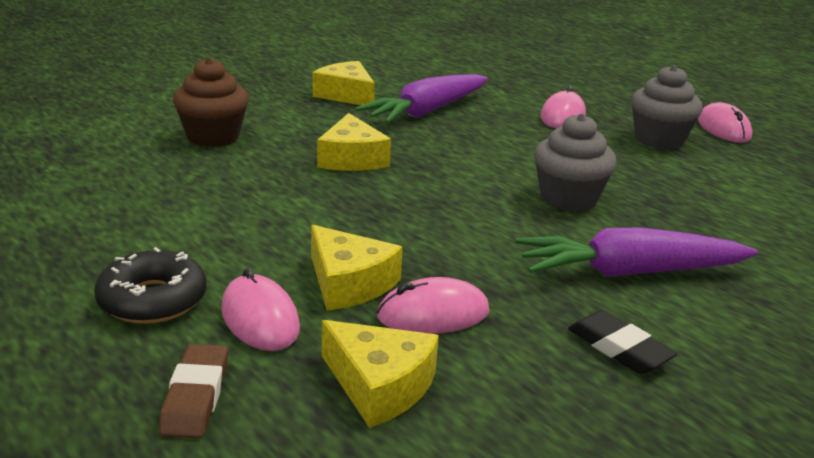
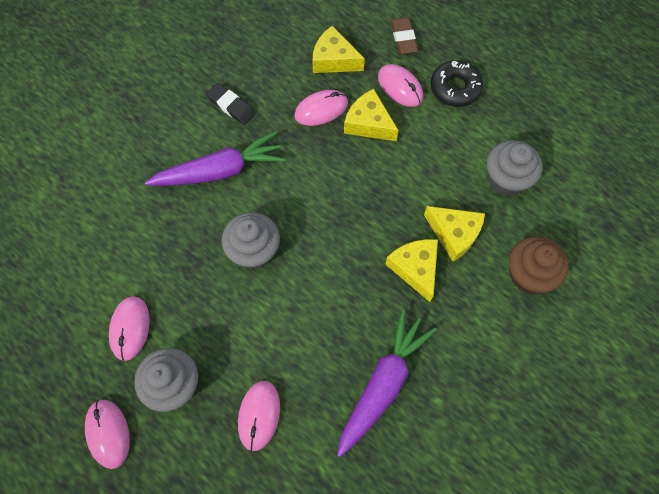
camera: 170 degrees right, 40 degrees up
yellow cheese [312,61,375,105] -> yellow cheese moved to [424,206,485,262]
none -> pink mouse [109,296,150,361]
none -> grey cupcake [487,140,543,196]

